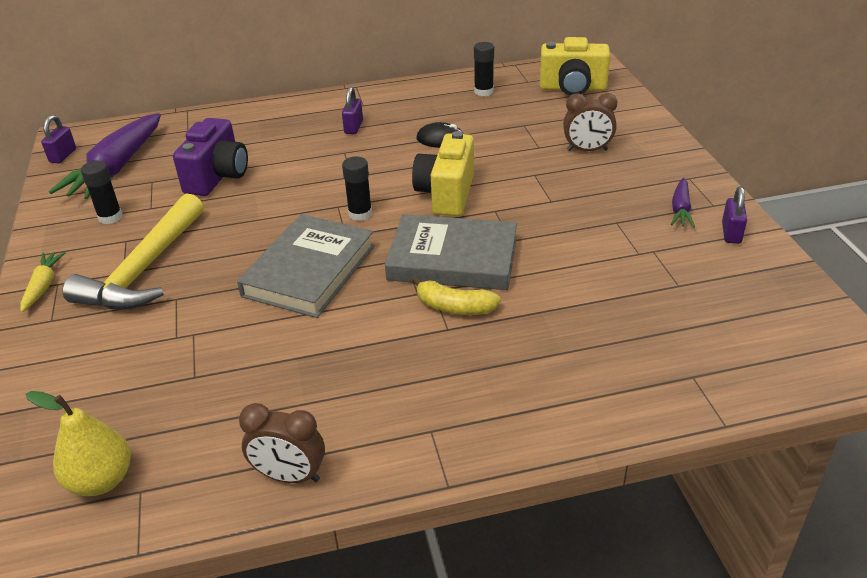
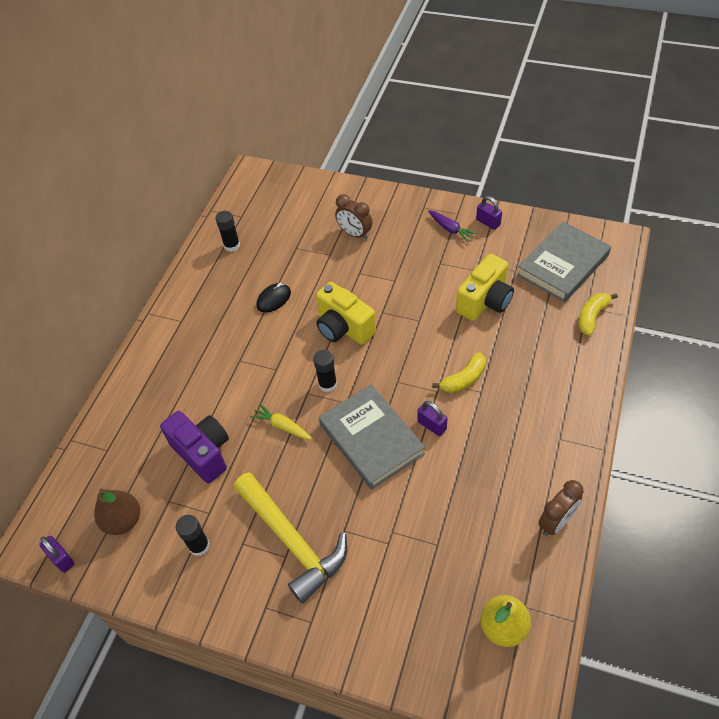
camera: 55 degrees left, 15 degrees up
yellow carrot [21,252,66,312] -> yellow carrot moved to [250,403,312,440]
purple carrot [49,113,161,199] -> brown pear [94,488,140,535]
purple padlock [342,87,363,134] -> purple padlock moved to [417,401,447,436]
grey book [385,214,517,290] -> grey book moved to [517,221,611,302]
yellow camera [540,37,610,96] -> yellow camera moved to [456,254,514,321]
brown clock [563,93,617,151] -> brown clock turned 90 degrees clockwise [335,194,372,240]
none -> yellow banana [578,293,618,336]

